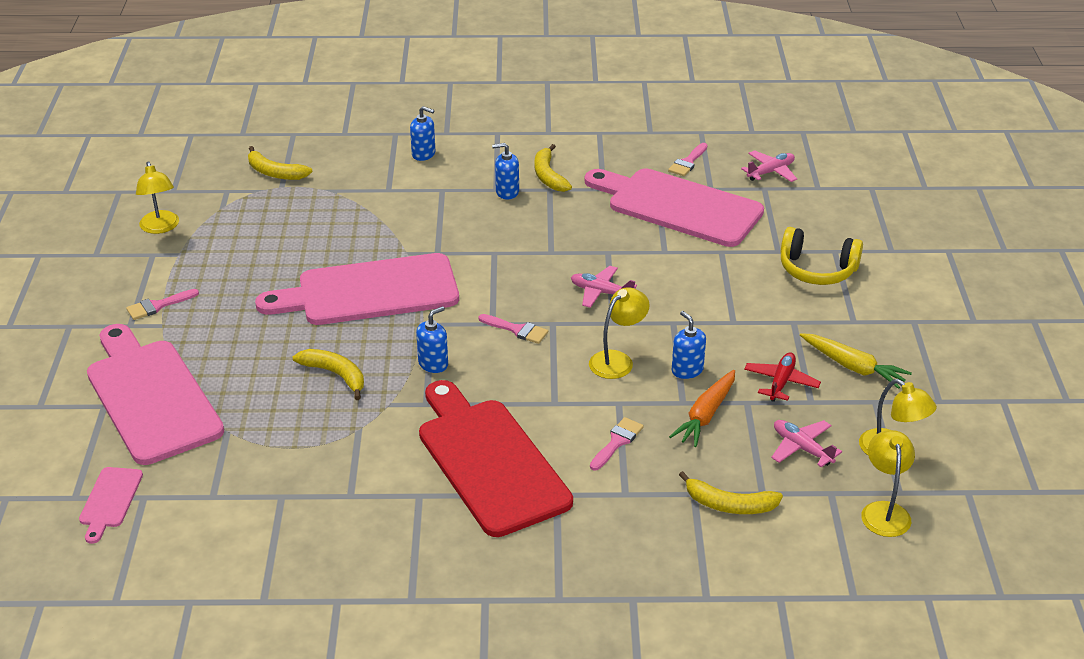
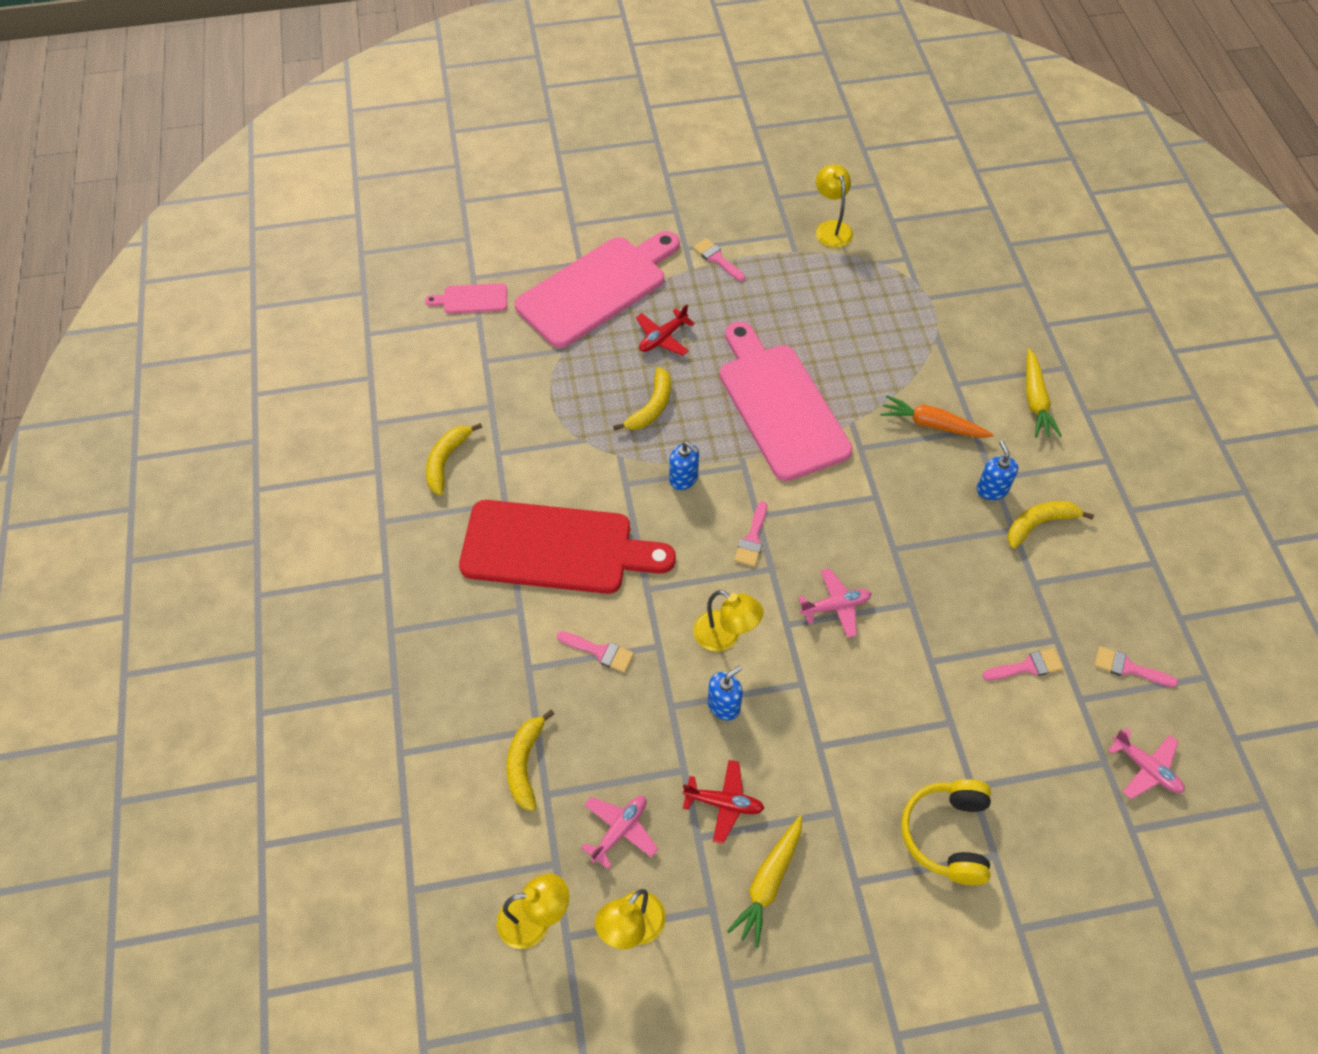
camera: 80 degrees right, 20 degrees up
yellow lamp [136,161,179,234] -> yellow lamp turned 105 degrees clockwise [816,164,853,248]
yellow banana [248,146,313,180] -> yellow banana moved to [426,423,482,495]
blue soap dispenser [410,106,435,161] -> yellow carrot [1026,348,1062,438]
red cutting board [419,380,573,537] -> red cutting board turned 45 degrees clockwise [459,500,676,594]
pink plane [571,266,637,308] -> pink plane turned 60 degrees clockwise [798,568,872,638]
pink cutting board [585,168,764,247] -> pink brush [982,648,1063,681]
orange carrot [669,370,735,447] -> orange carrot moved to [880,395,994,438]
none -> red plane [636,304,695,356]

